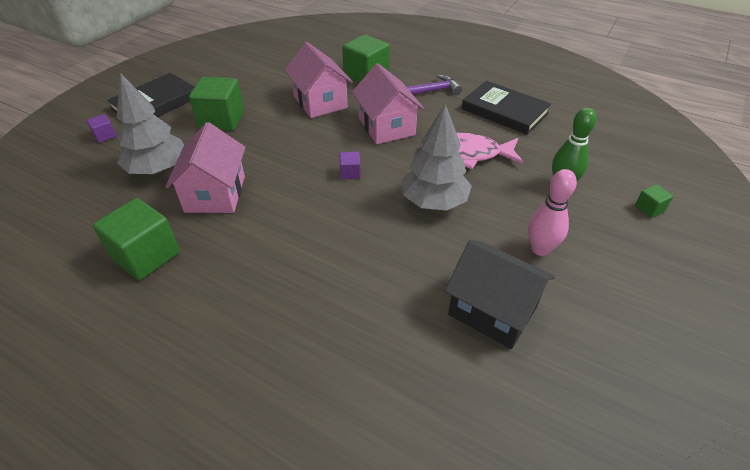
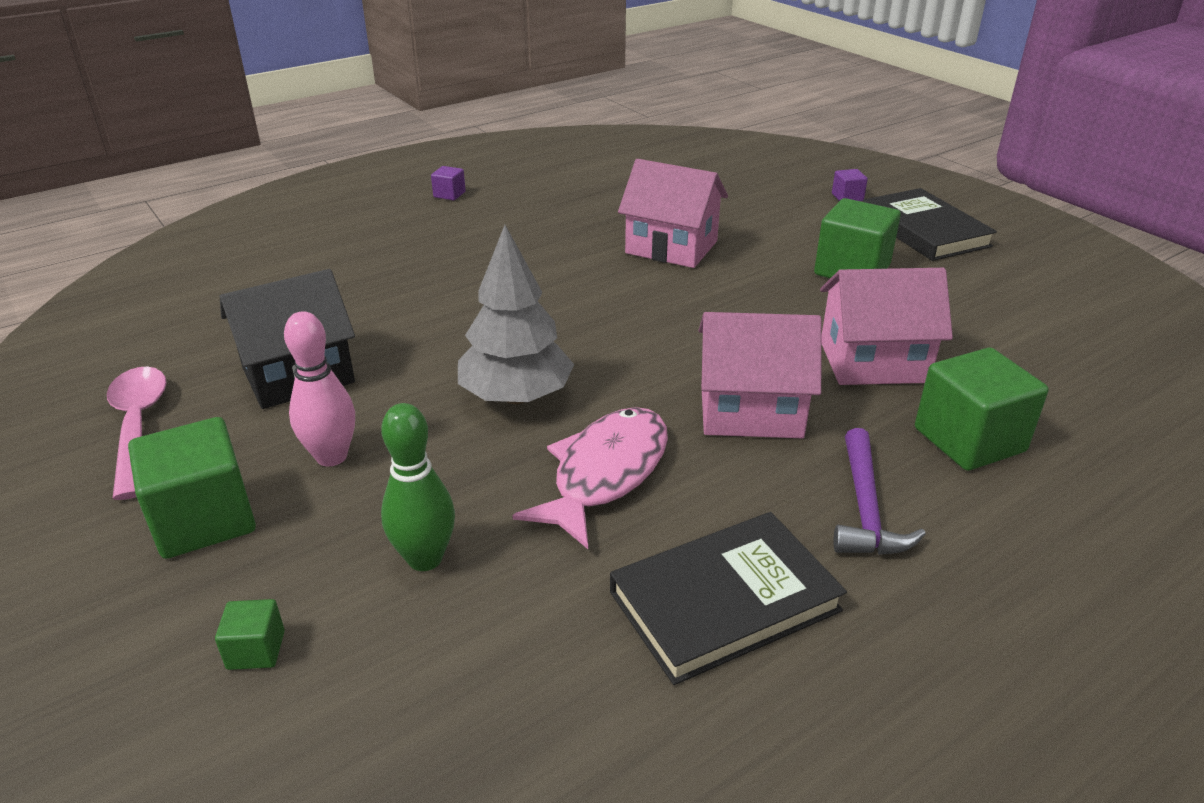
camera: 115 degrees right, 10 degrees down
green cube [93,198,180,280] -> green cube moved to [128,417,256,559]
grey tree [117,73,184,174] -> none
purple cube [339,152,361,180] -> purple cube moved to [431,166,466,200]
none -> pink spoon [107,367,167,500]

